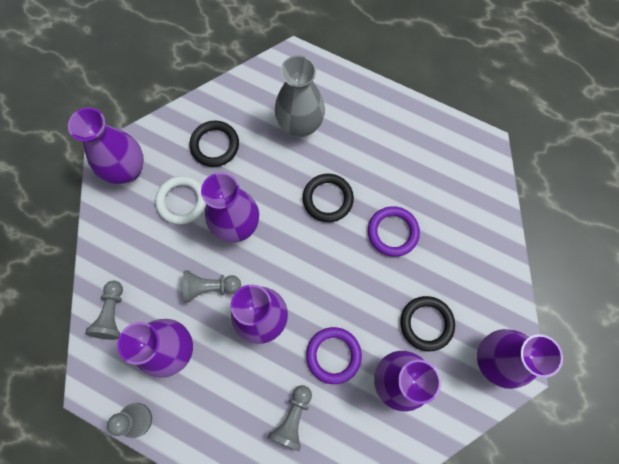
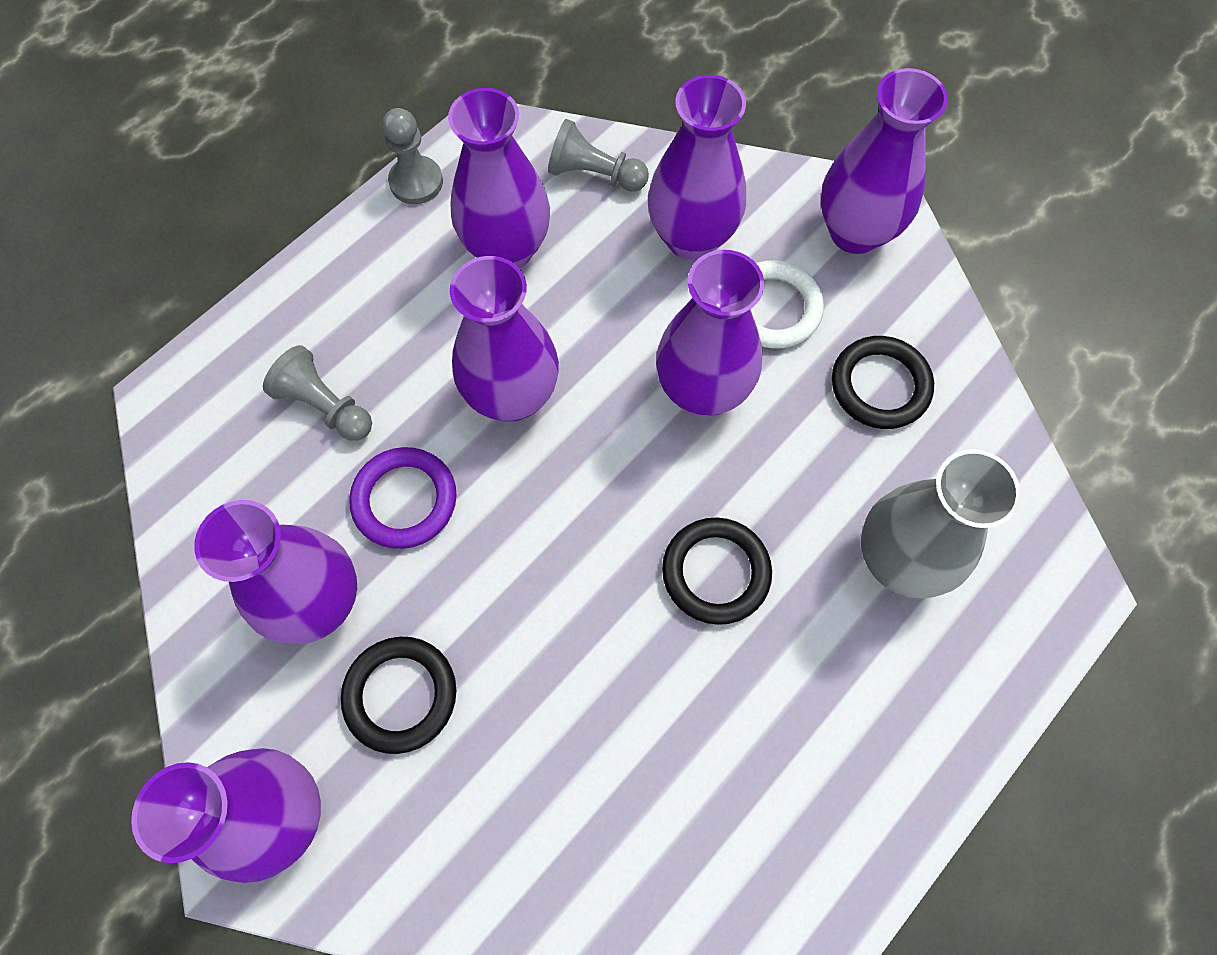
camera: 105 degrees right, 5 degrees down
grey pawn [183,270,241,302] -> none
purple ring [368,206,420,257] -> none
none -> purple vase [648,75,746,260]

